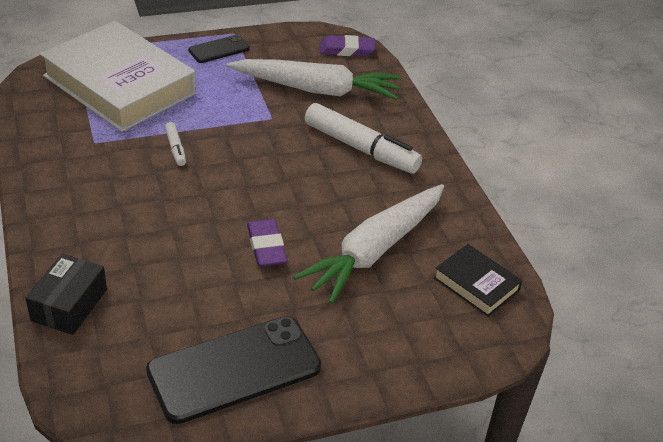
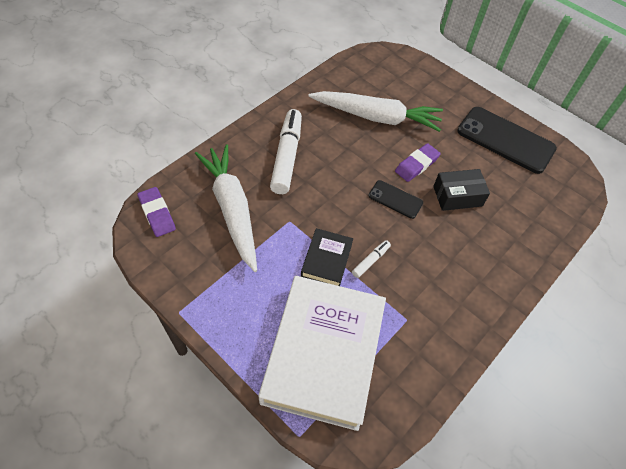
camera: 120 degrees left, 15 degrees up
black box [25,253,107,335] -> black box moved to [433,169,490,211]
black phone [188,35,250,63] -> black phone moved to [368,180,423,219]
black book [434,244,523,317] -> black book moved to [301,228,353,286]

